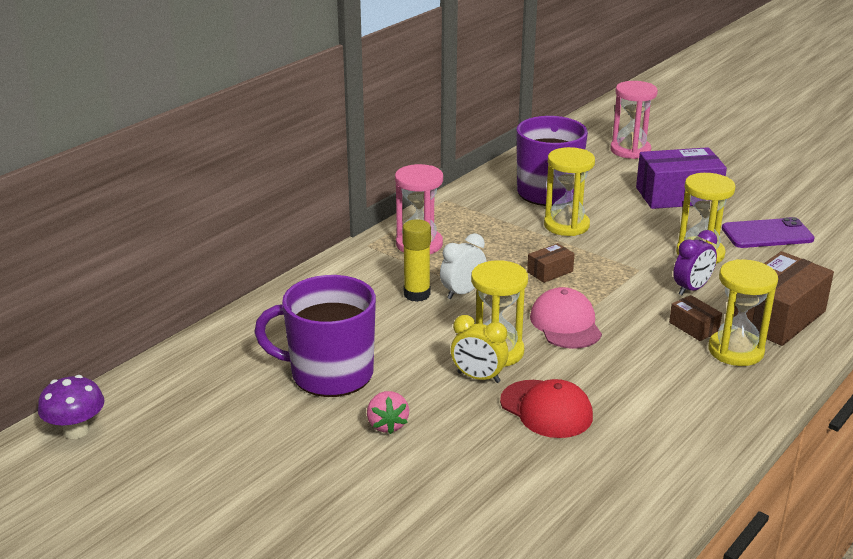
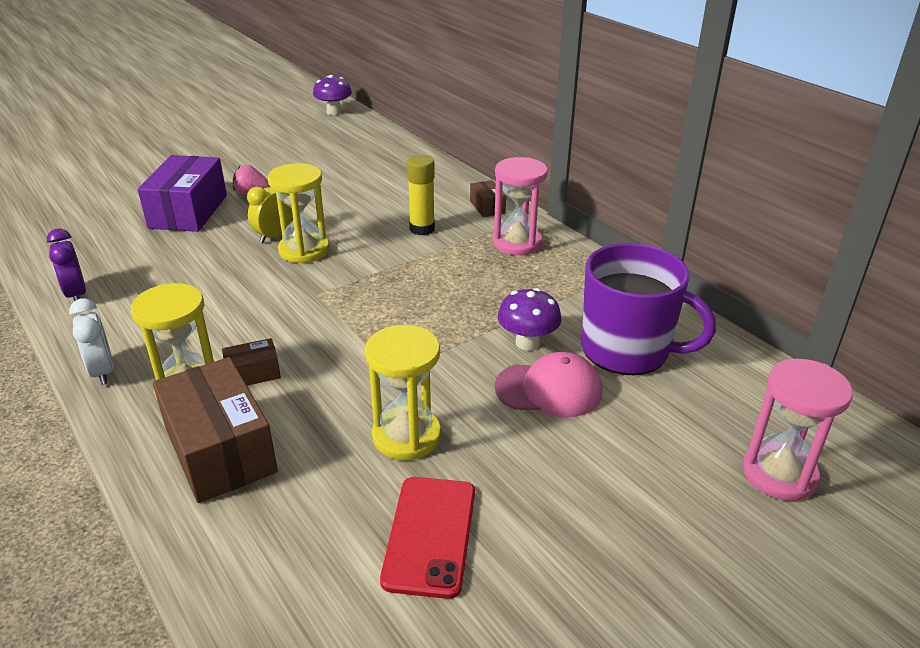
camera: 105 degrees right, 5 degrees up
purple mug [254,275,376,397] -> none
white clock [440,233,486,299] -> white clock moved to [69,298,114,385]
red cap [500,379,593,438] -> none
brown box [527,243,574,283] -> brown box moved to [470,180,506,217]
pink cap [530,287,602,349] -> pink cap moved to [494,352,602,417]
yellow hourglass [544,147,595,236] -> purple mushroom [498,288,562,351]
purple box [636,147,727,209] -> purple box moved to [138,155,227,232]
purple clock [673,230,717,295] -> purple clock moved to [47,229,86,301]
purple phone [722,217,815,248] -> red phone [380,477,475,599]

